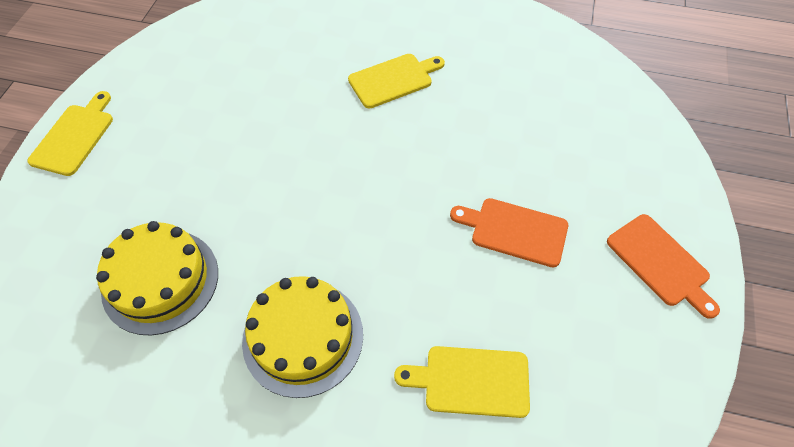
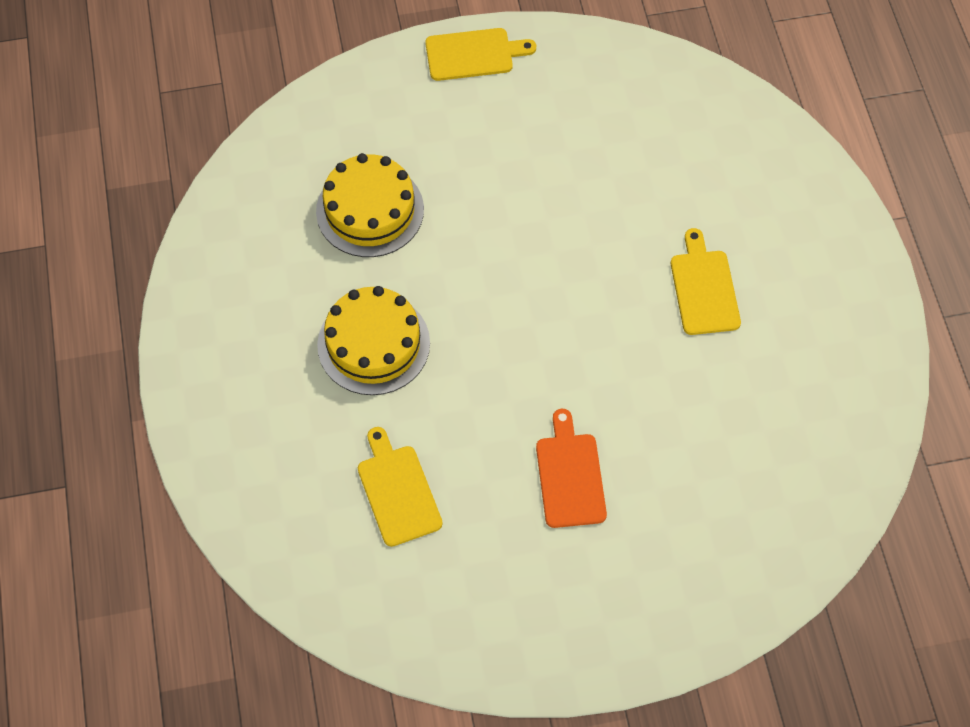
camera: 65 degrees right, 5 degrees up
yellow cutting board [348,54,445,109] -> yellow cutting board turned 135 degrees counterclockwise [671,228,741,335]
orange cutting board [607,214,720,319] -> none

